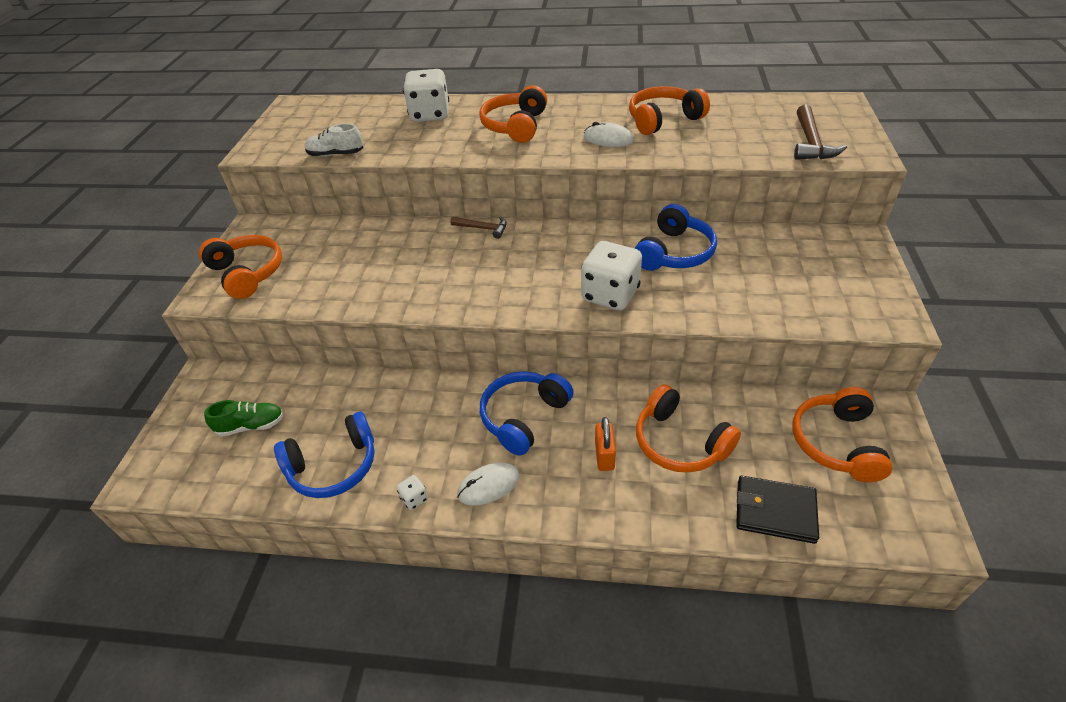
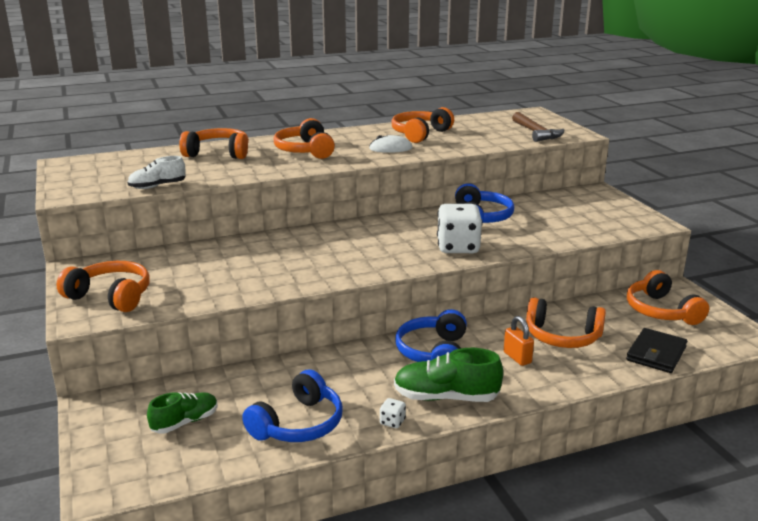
camera: 30 degrees left, 20 degrees down
white dice [403,69,449,122] -> orange headphones [179,128,249,159]
brown hammer [450,216,507,239] -> none
white mouse [457,462,520,506] -> green shoe [394,348,503,402]
black wallet [736,476,819,544] -> black wallet turned 45 degrees counterclockwise [626,328,687,373]

